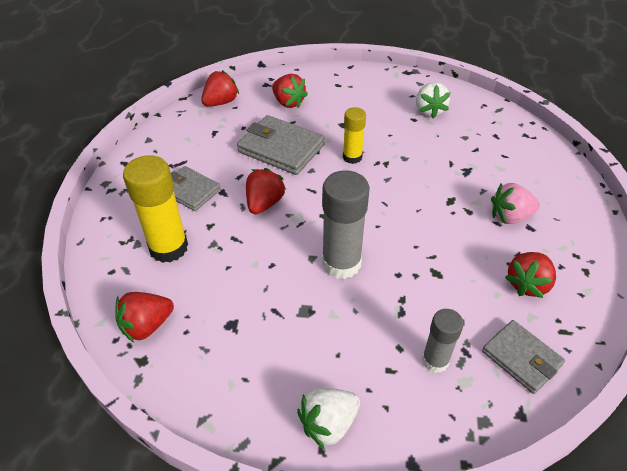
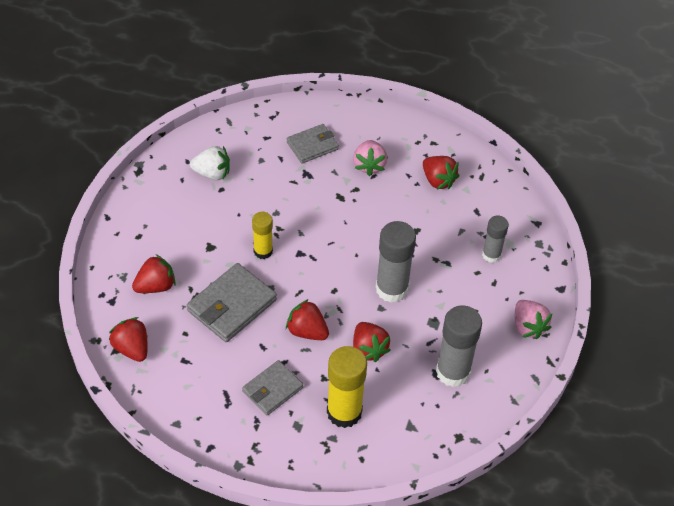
camera: 80 degrees left, 5 degrees up
red strawberry [116,292,174,343] -> red strawberry moved to [353,322,391,362]
white strawberry [297,388,360,449] -> pink strawberry [515,300,552,339]
grey wallet [482,320,565,394] -> grey wallet moved to [287,124,339,164]
none -> grey glue stick [436,305,482,387]

